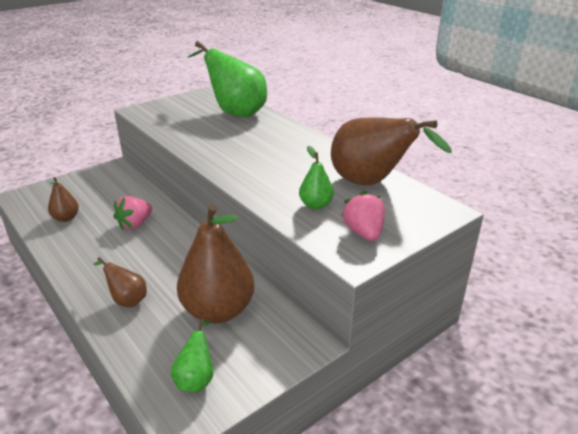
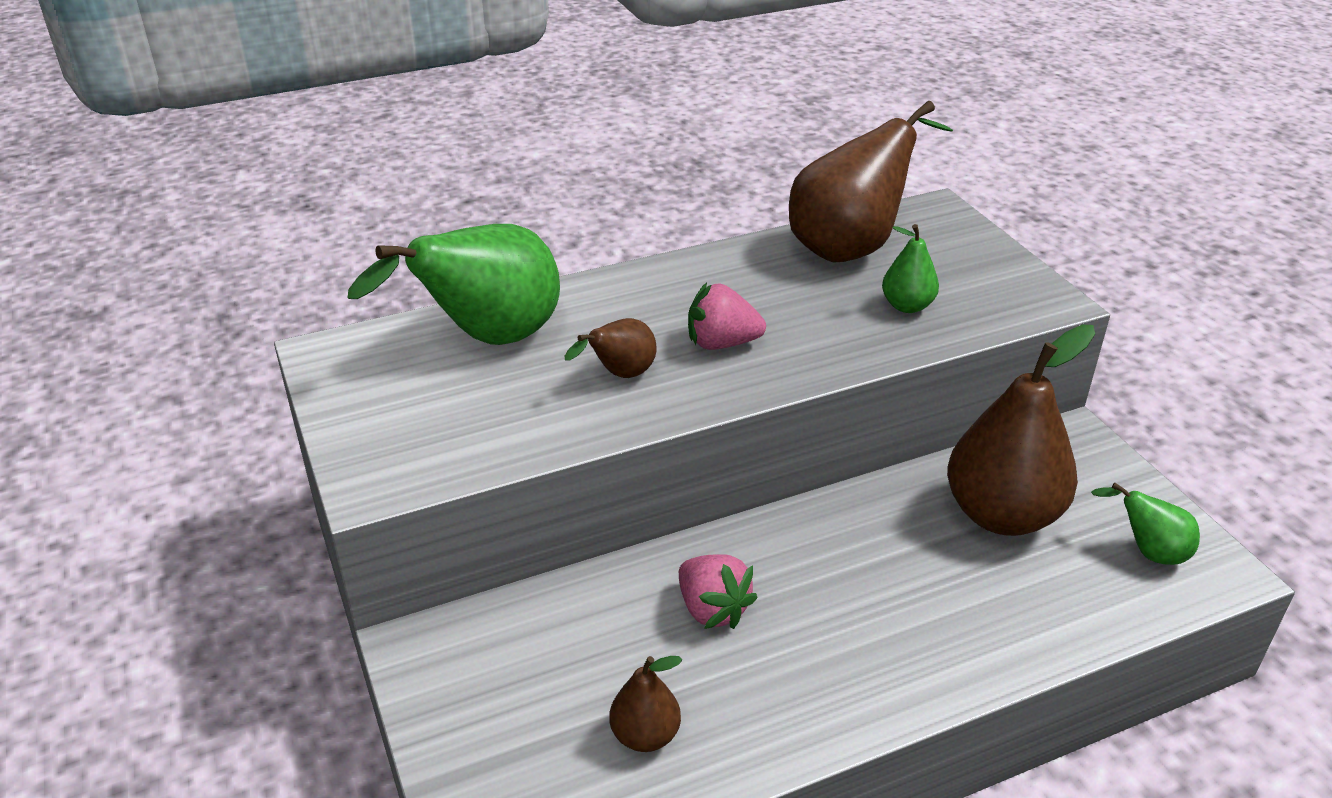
camera: 75 degrees left, 5 degrees up
brown pear [94,257,147,307] -> brown pear moved to [565,318,657,378]
pink strawberry [341,191,385,241] -> pink strawberry moved to [688,283,766,350]

